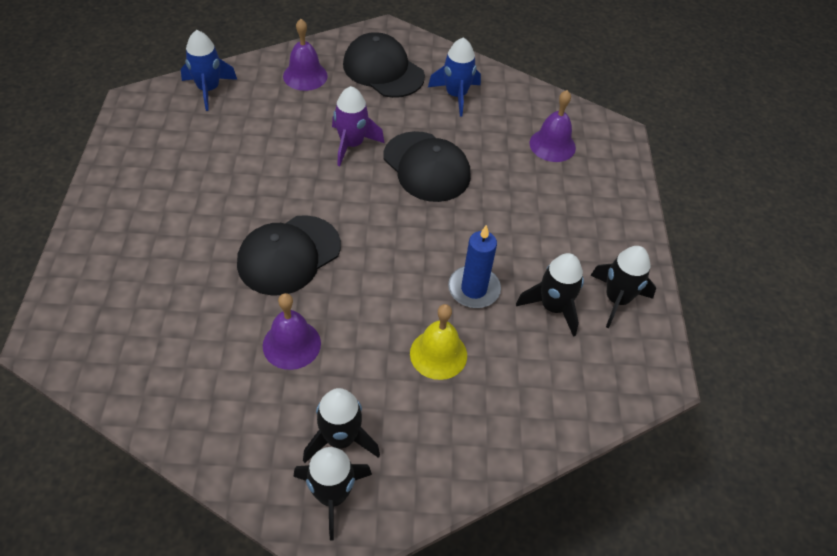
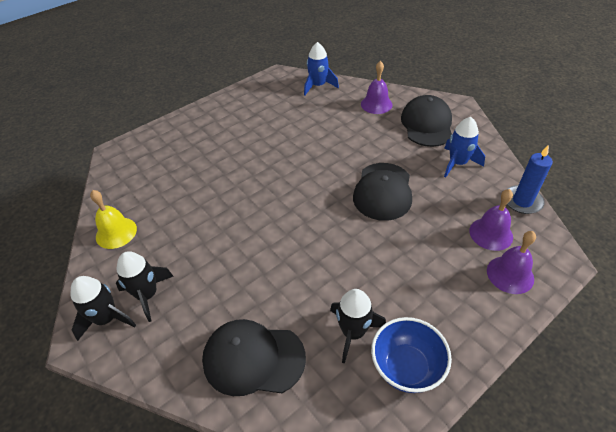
camera: 55 degrees right, 5 degrees down
black cap [237,215,341,296] -> black cap moved to [202,319,306,396]
purple bell [263,293,321,370] -> purple bell moved to [487,231,536,294]
purple rocket [332,86,384,166] -> none
yellow bell [410,304,467,380] -> yellow bell moved to [90,190,137,249]
blue candle [448,225,501,308] -> blue candle moved to [507,145,553,214]
black rocket [590,246,656,328] -> blue bowl [371,317,452,393]

